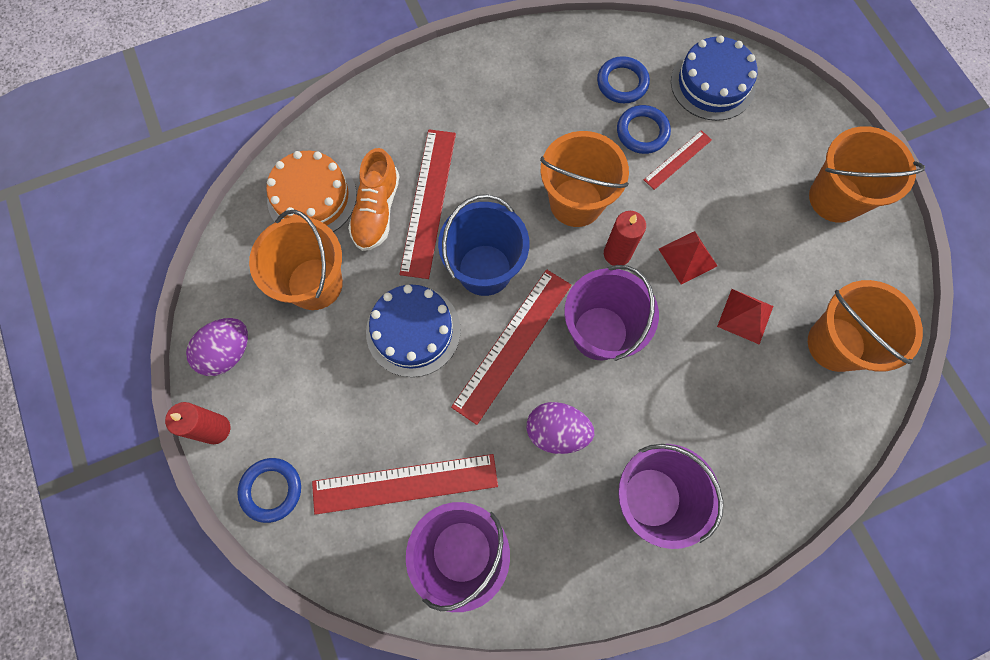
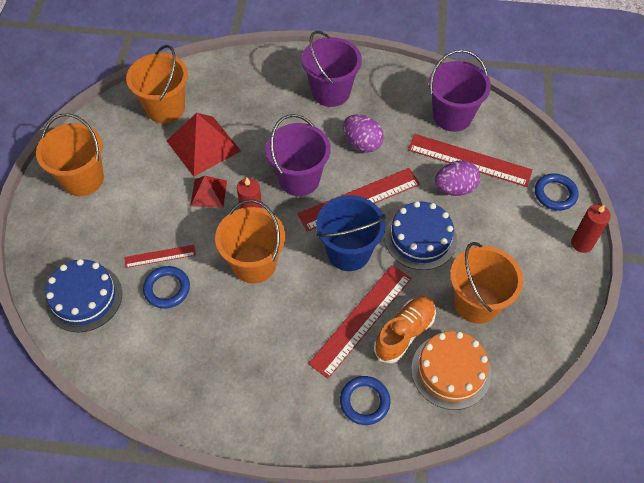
camera: 150 degrees left, 15 degrees down
purple egg [186,318,248,376] -> purple egg moved to [435,160,480,196]
blue ring [597,56,650,103] -> blue ring moved to [340,376,390,425]
red pyramid [717,289,773,345] -> red pyramid [166,113,241,177], size x1.73

